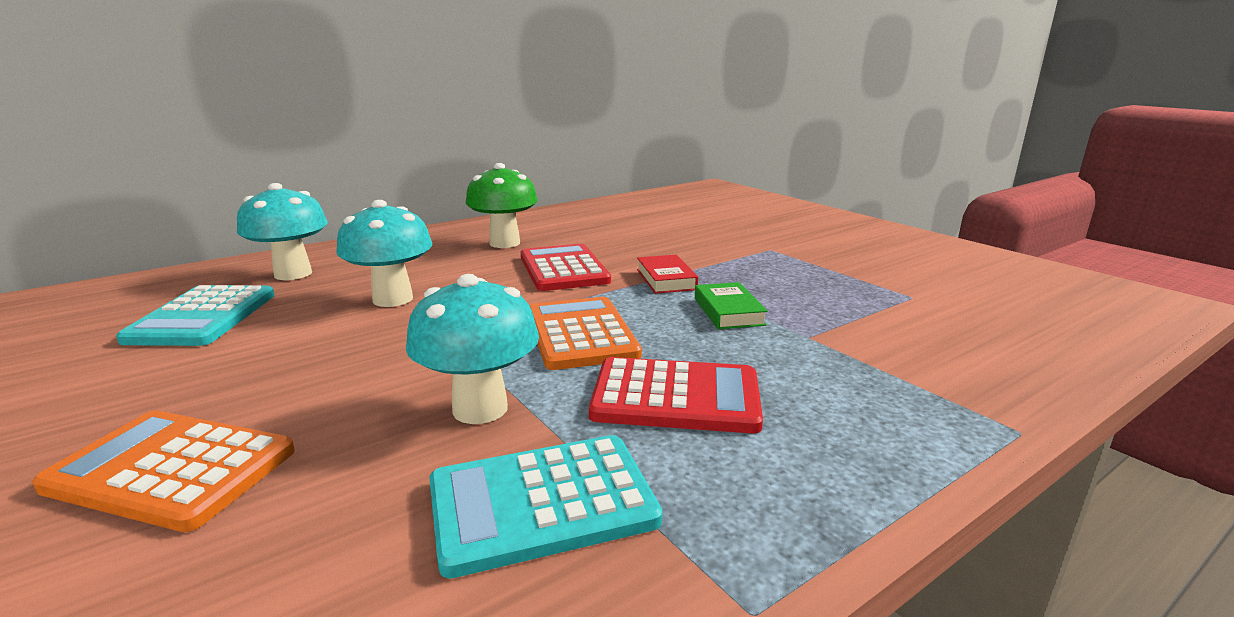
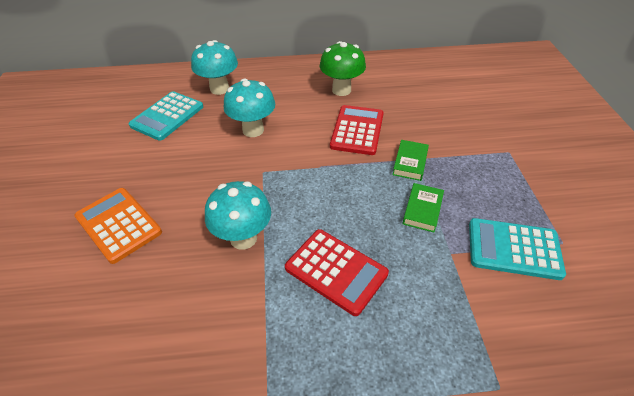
camera: 30 degrees right, 25 degrees up
turquoise calculator [429,435,663,578] -> turquoise calculator moved to [469,218,566,280]
orange calculator [530,297,642,370] -> none
red book [637,255,698,294] -> green book [393,140,429,181]

